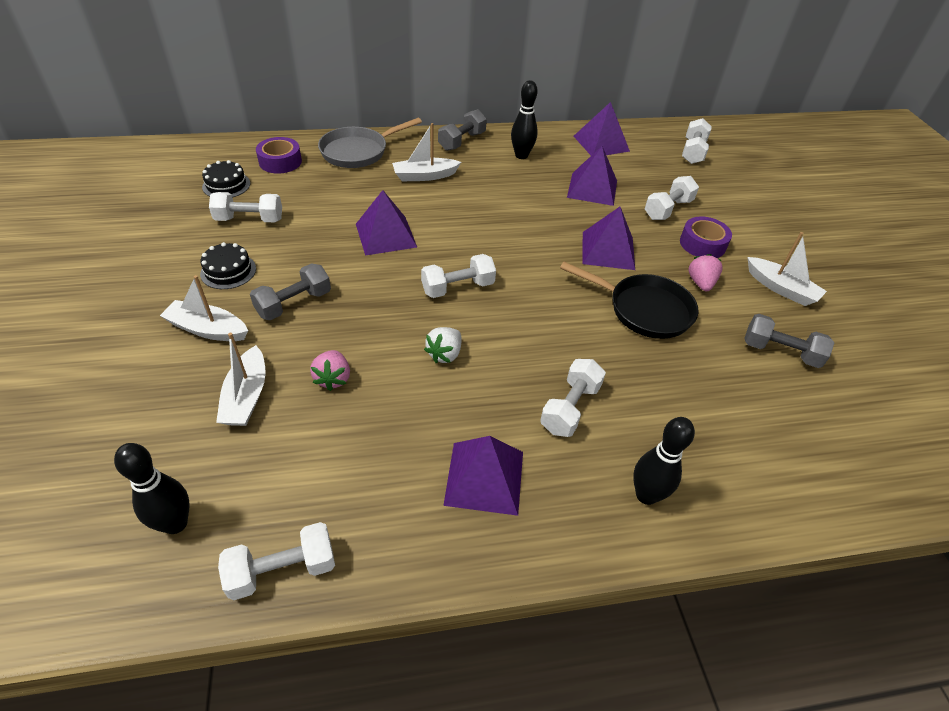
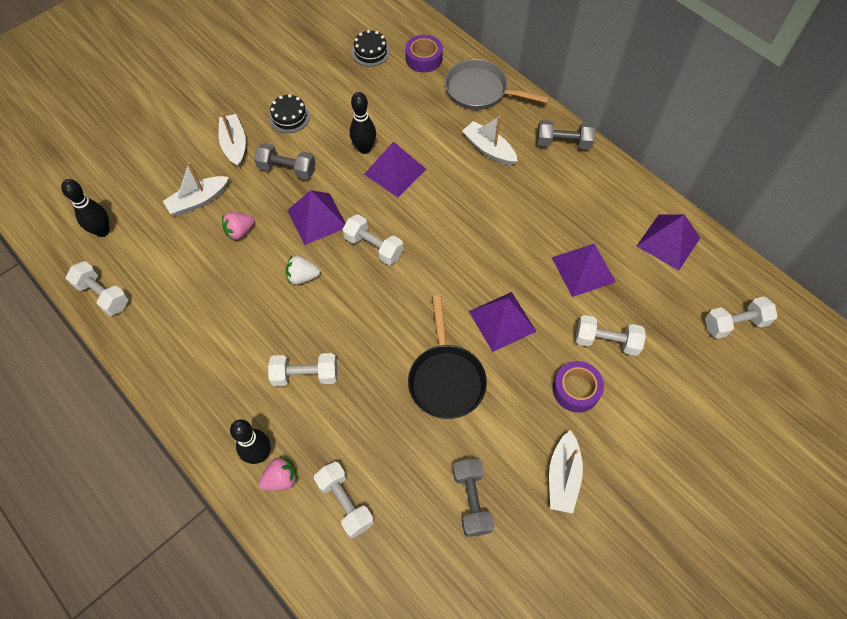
camera: 60 degrees right, 15 degrees up
white dumbbell [209,192,282,222] -> white dumbbell moved to [314,461,374,538]
purple pyramid [443,436,523,516] -> purple pyramid moved to [287,190,346,245]
black bowling pin [511,80,538,159] -> black bowling pin moved to [350,92,376,154]
pink strawberry [688,254,723,291] -> pink strawberry moved to [259,457,297,491]

